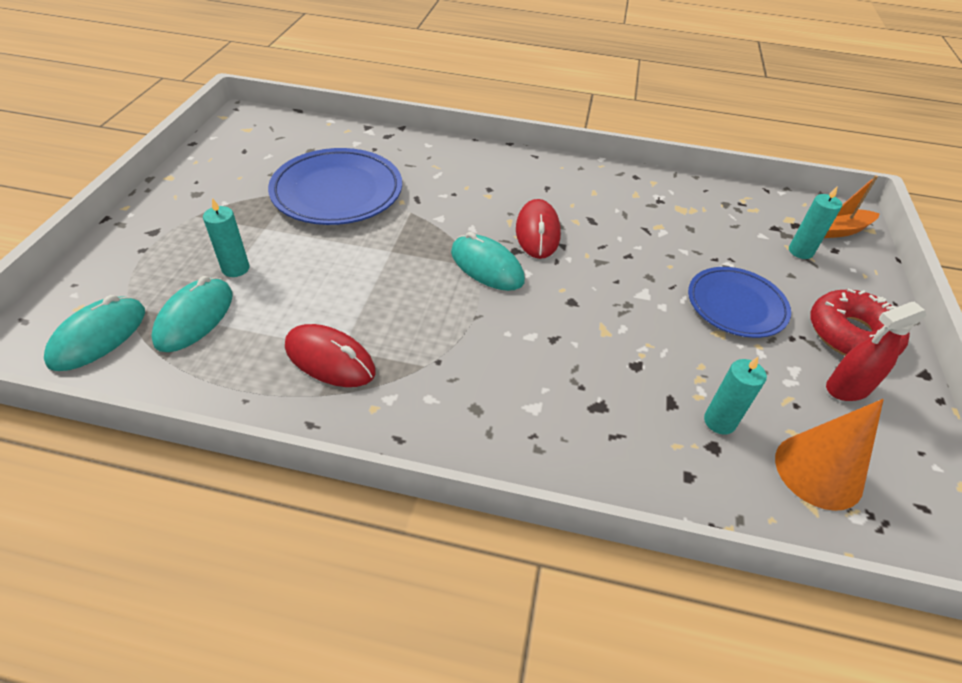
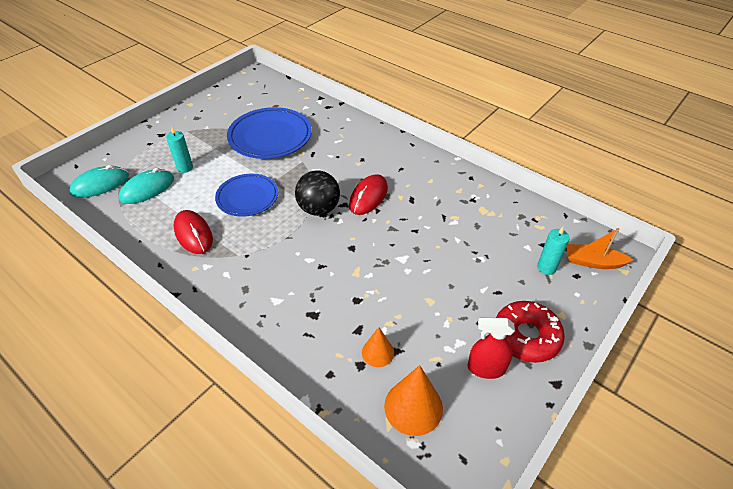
camera: 30 degrees right, 0 degrees up
turquoise mouse [451,232,525,291] -> black ball [295,170,340,216]
blue plate [688,267,791,338] -> blue plate moved to [215,174,278,217]
turquoise candle [704,357,767,435] -> orange cone [362,327,394,367]

